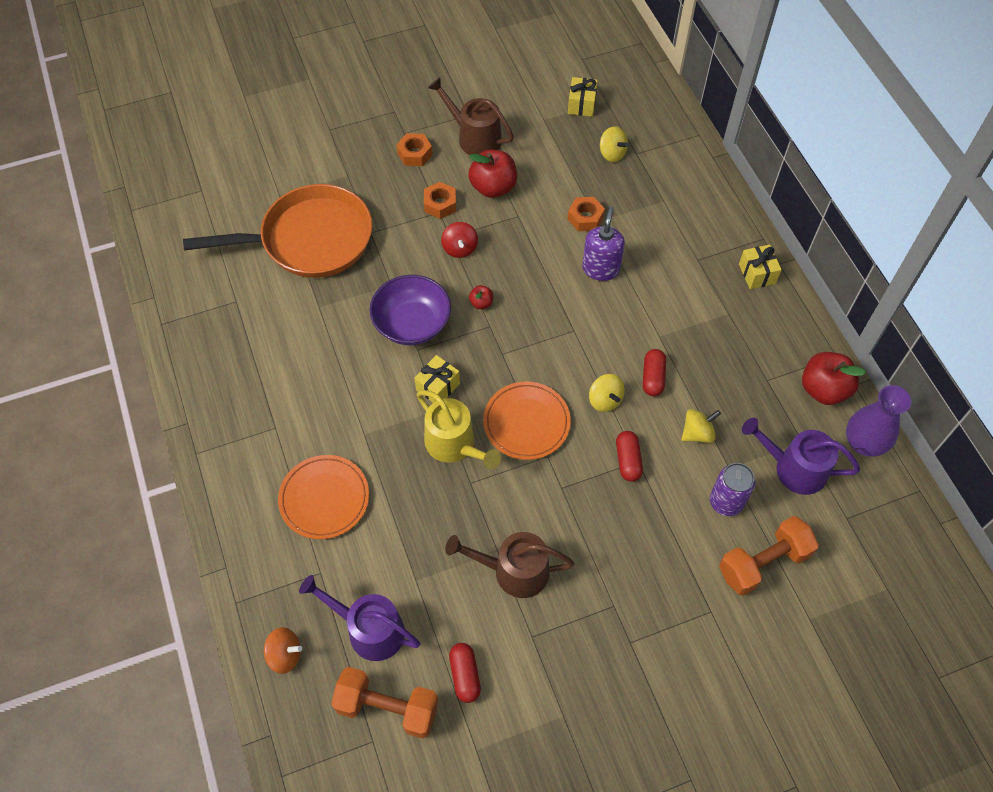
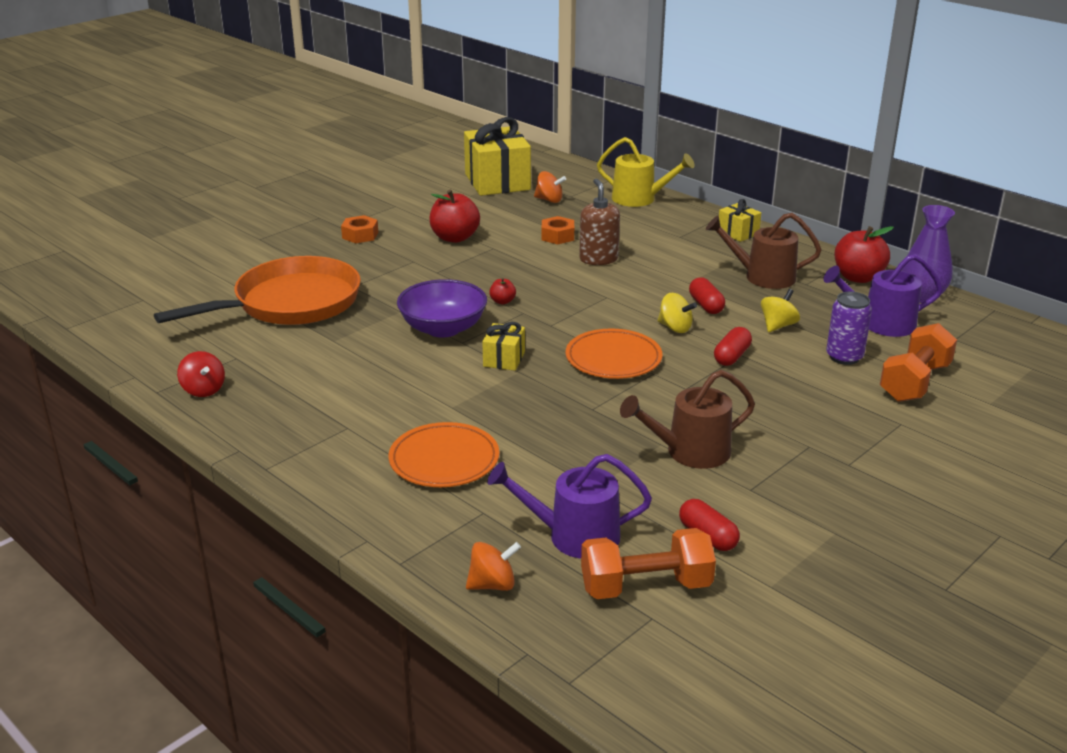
camera: 25 degrees left, 30 degrees down
yellow watering can [417,390,501,469] -> yellow watering can moved to [597,137,695,207]
orange nut [424,182,456,219] -> none
brown watering can [428,77,514,155] -> brown watering can moved to [706,213,822,289]
red spinning top [441,222,478,258] -> red spinning top moved to [177,351,225,397]
yellow gift [568,77,598,117] -> yellow gift [464,117,531,196], size x2.08
purple soap dispenser [582,206,625,281] -> brown soap dispenser [579,179,620,265]
yellow spinning top [600,126,629,162] -> orange spinning top [534,171,566,203]
red capsule [616,431,643,482] -> red capsule turned 60 degrees clockwise [714,327,752,366]

